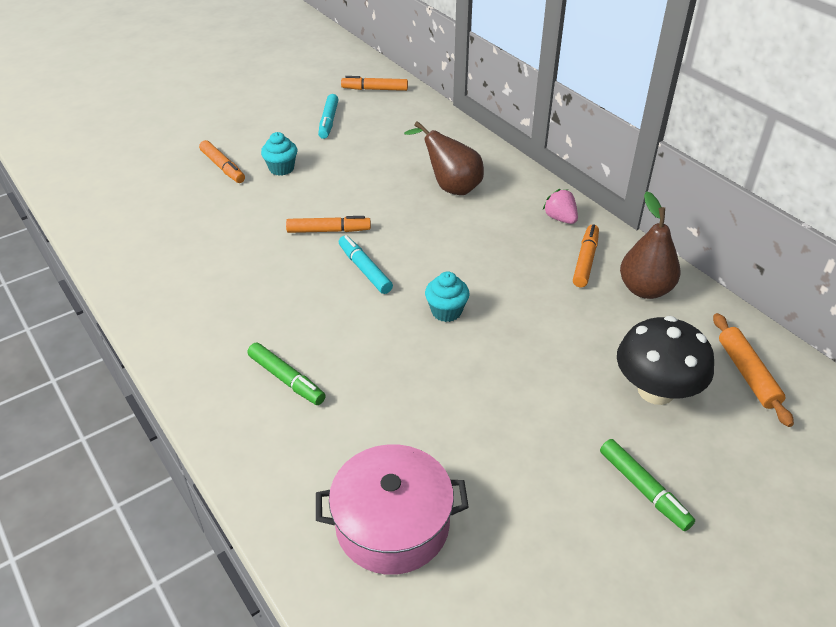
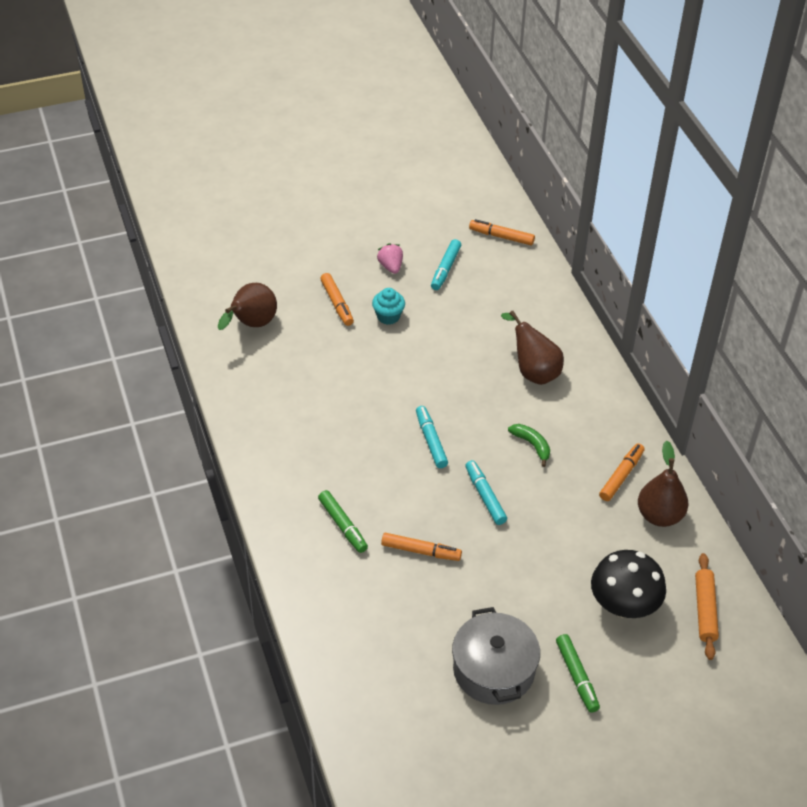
camera: 15 degrees right, 5 degrees up
orange marker [286,216,371,233] -> orange marker moved to [381,533,462,561]
pink pot [316,444,469,575] -> none
turquoise cupcake [425,271,470,322] -> turquoise marker [465,460,507,525]
pink strawberry [543,189,578,224] -> pink strawberry moved to [377,243,403,274]
none -> brown pear [217,283,277,330]
none -> grey pot [452,607,540,705]
none -> green banana [508,424,550,467]

